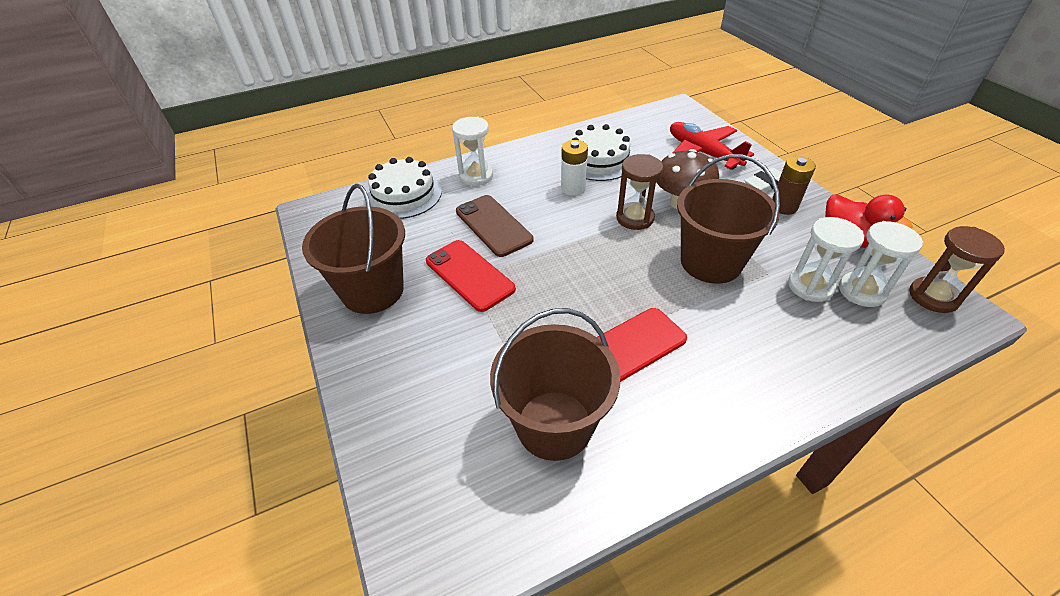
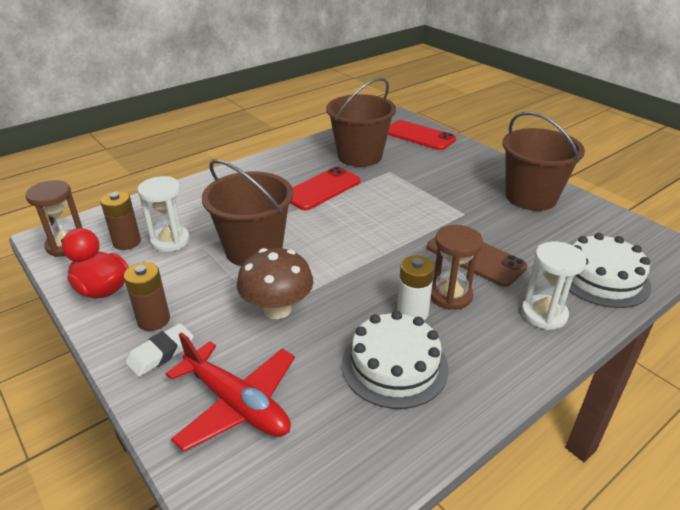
camera: 165 degrees right, 10 degrees down
red phone [426,240,516,312] -> red phone moved to [388,120,456,150]
brown hourglass [616,154,663,230] -> brown hourglass moved to [431,225,483,310]
white hourglass [839,221,923,307] -> brown battery [100,191,141,250]

